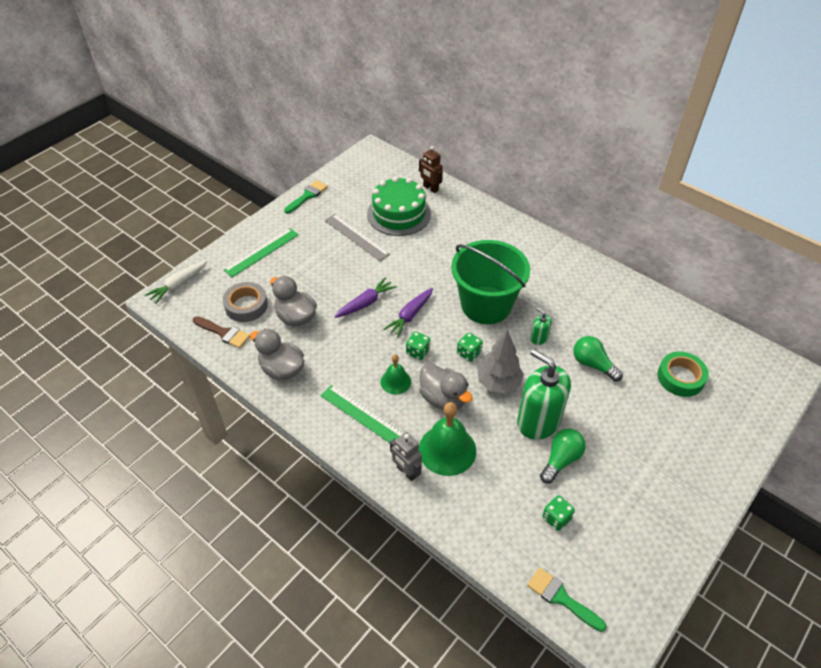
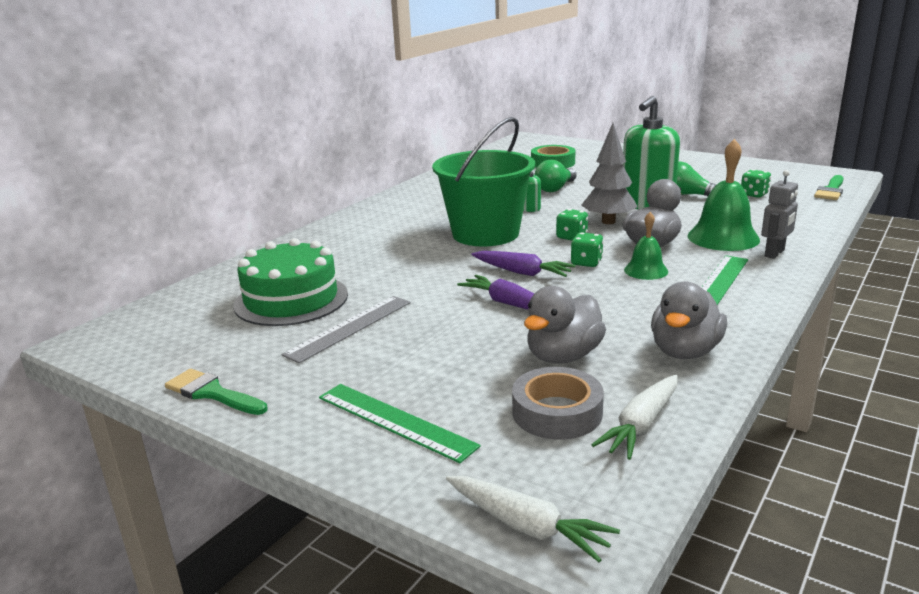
camera: 95 degrees left, 25 degrees down
brown brush [193,316,250,348] -> white carrot [591,375,678,460]
brown robot [419,146,443,193] -> none

